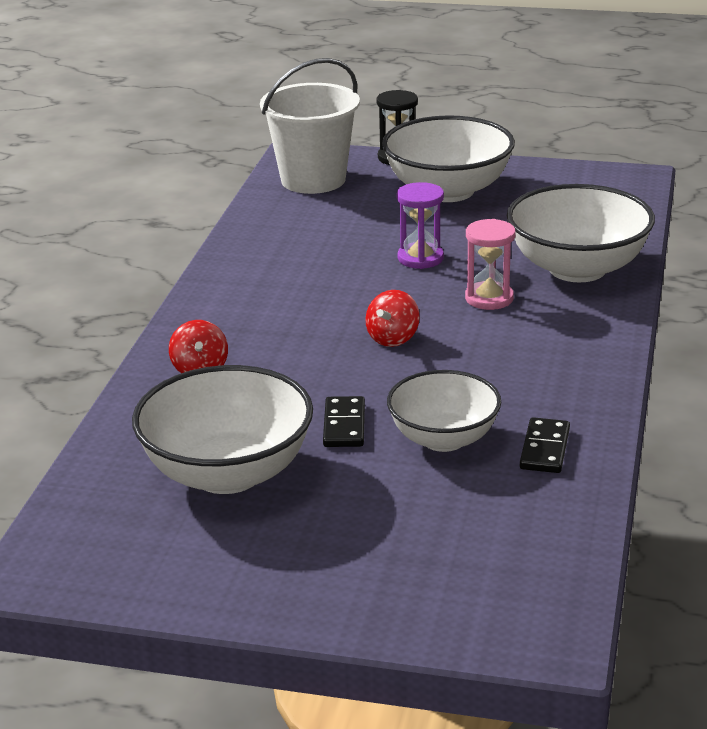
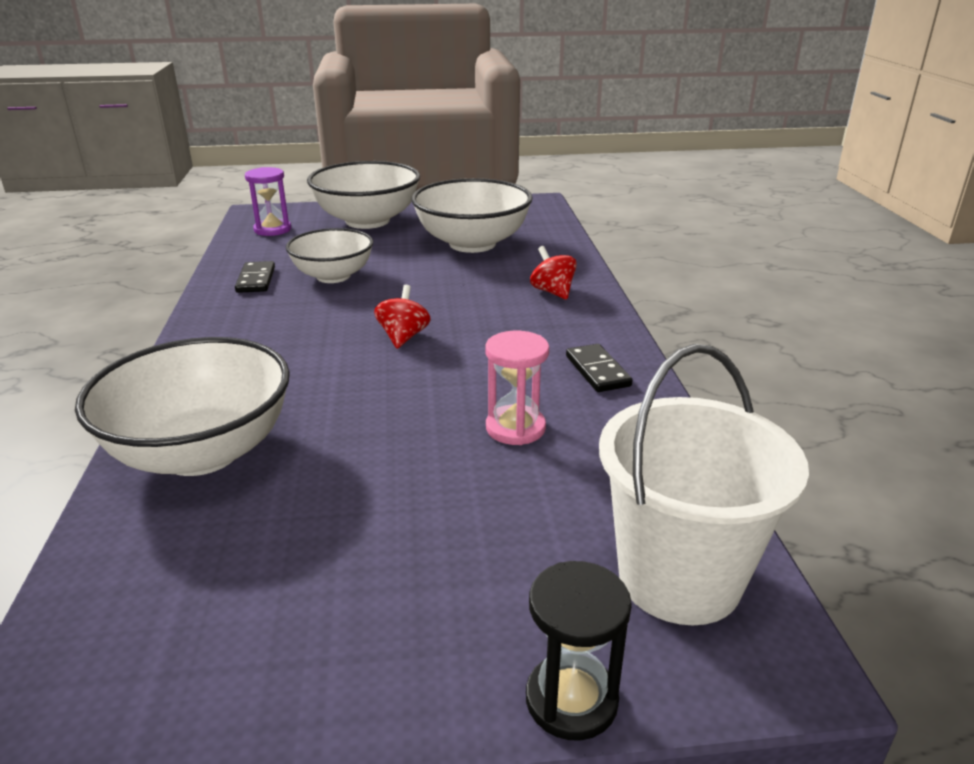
camera: 160 degrees right, 0 degrees up
black domino [323,396,365,447] -> black domino moved to [566,344,633,392]
white bowl [382,115,515,202] -> white bowl moved to [307,161,420,229]
purple hourglass [397,182,444,269] -> purple hourglass moved to [245,167,291,236]
pink hourglass [465,219,516,310] -> pink hourglass moved to [485,331,549,445]

